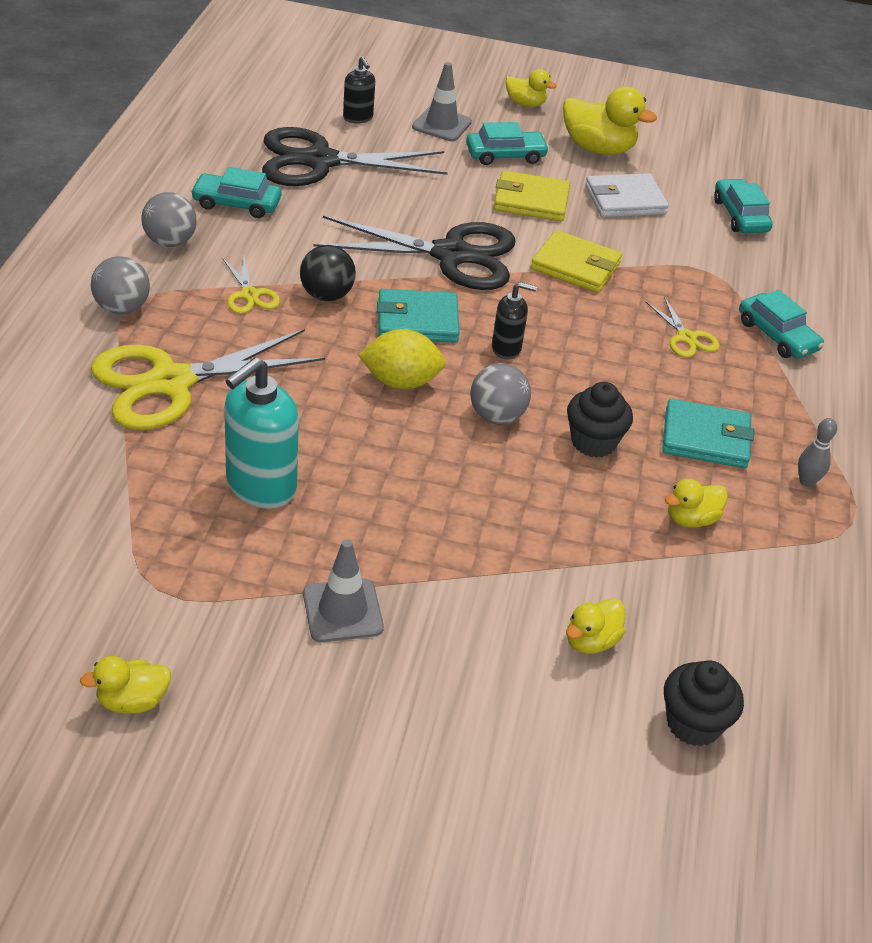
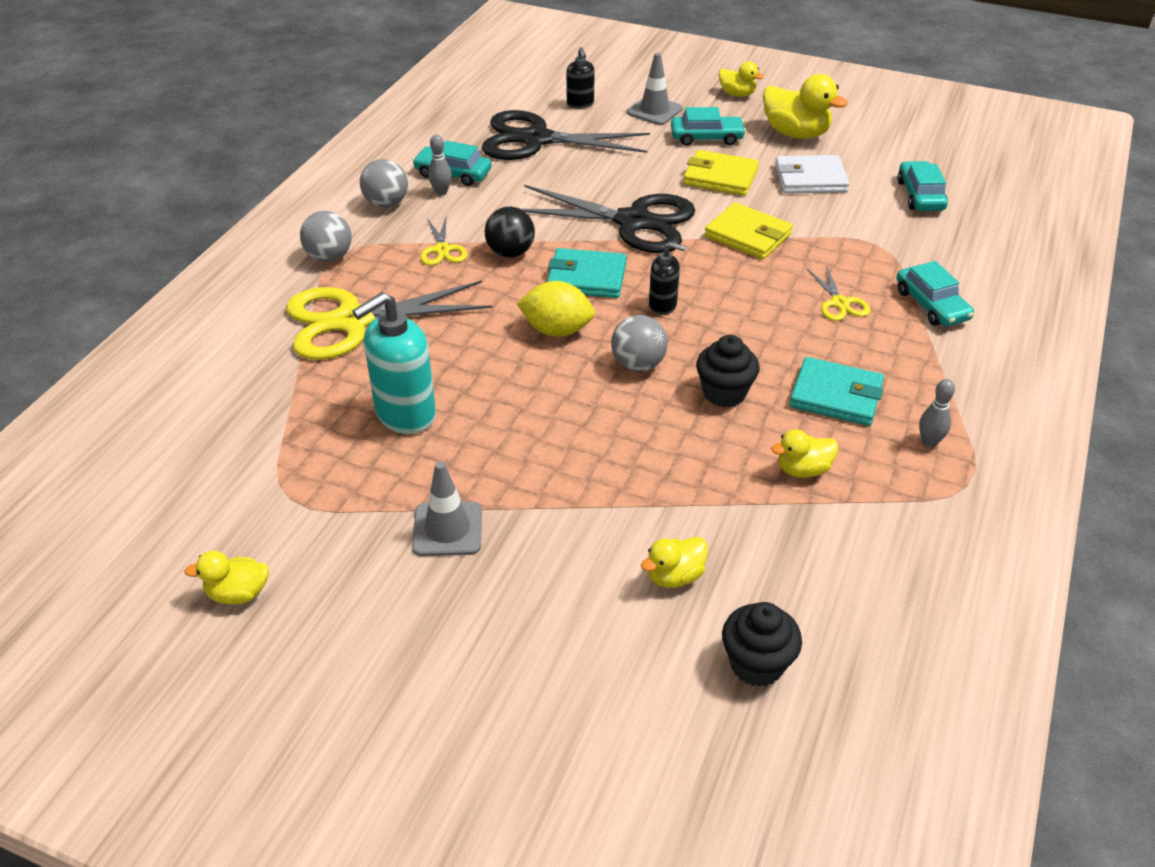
camera: 15 degrees right, 0 degrees up
none -> grey bowling pin [428,135,452,195]

